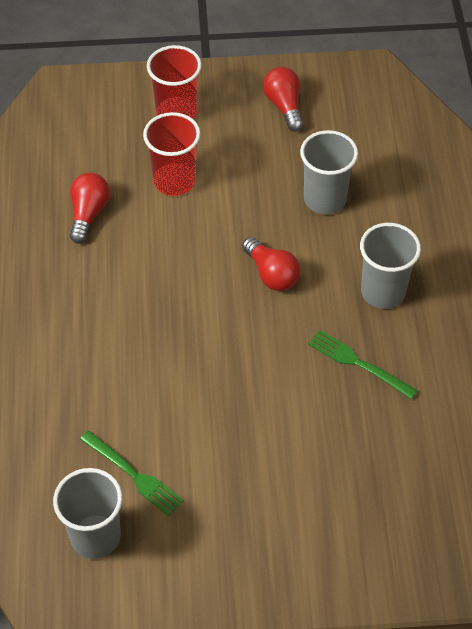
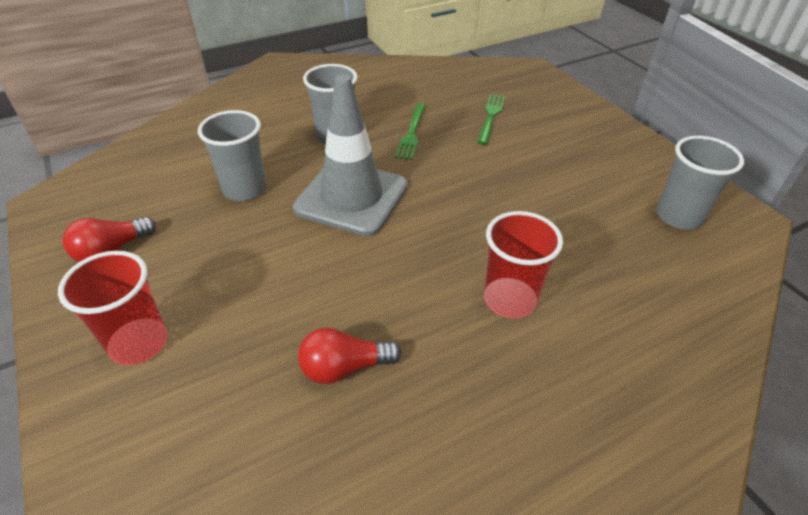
camera: 115 degrees left, 10 degrees down
green fork [80,431,184,516] -> green fork moved to [477,94,506,145]
red cup [143,112,201,196] -> red cup moved to [484,211,563,318]
red light bulb [242,237,300,291] -> grey traffic cone [293,74,408,236]

